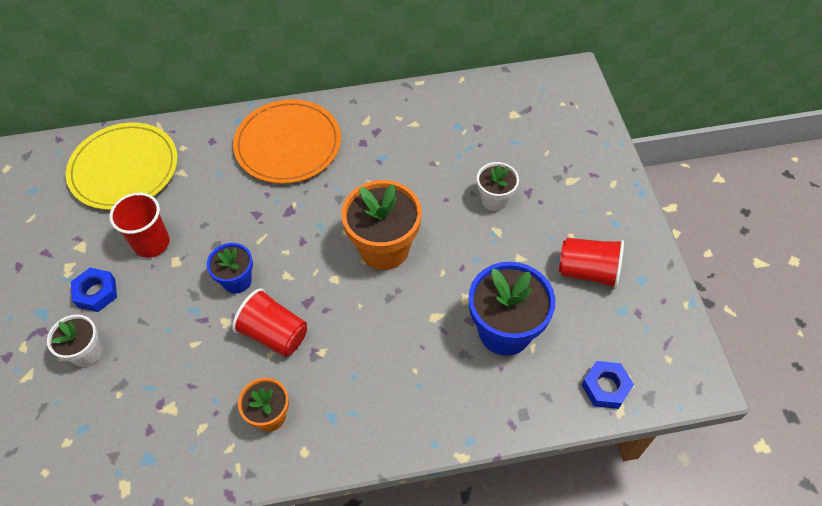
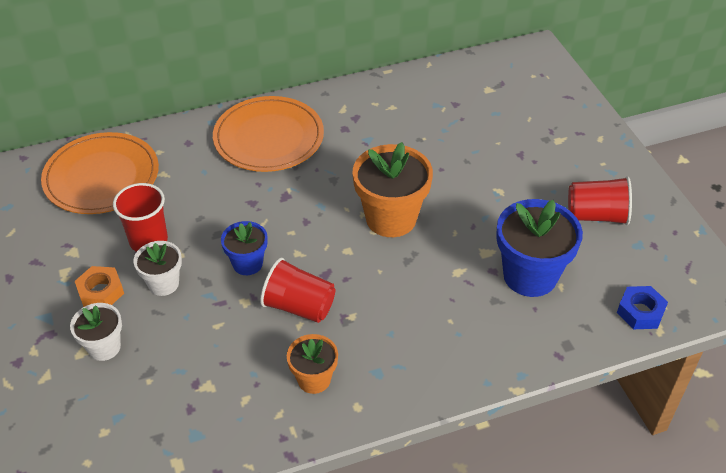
camera: 10 degrees left, 10 degrees down
yellow plate [66,122,178,210] -> orange plate [41,132,159,214]
blue nut [71,268,117,312] -> orange nut [75,266,124,307]
white flower pot [477,162,519,211] -> white flower pot moved to [133,241,182,296]

